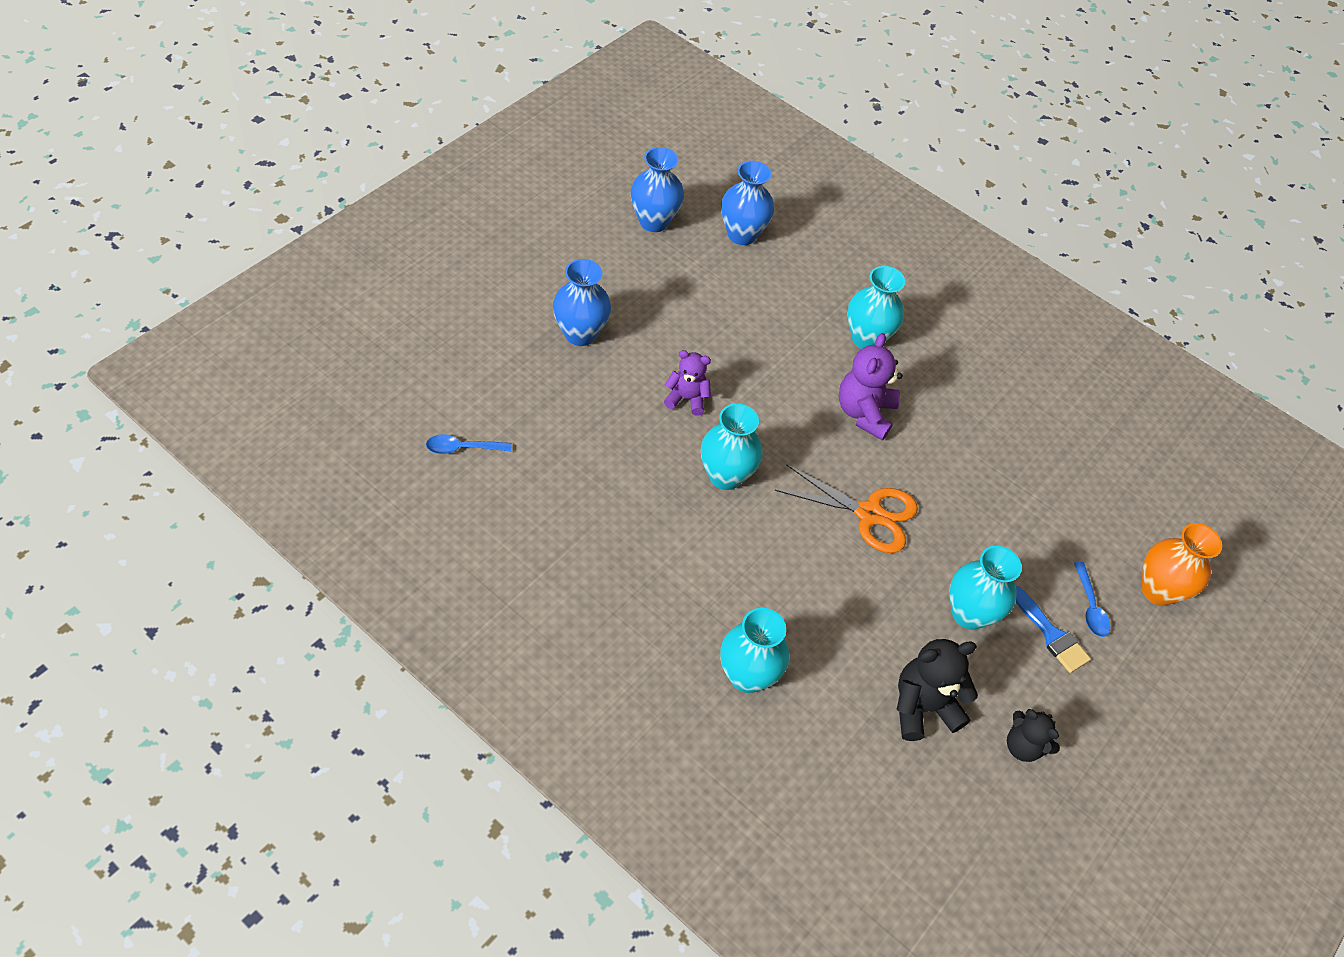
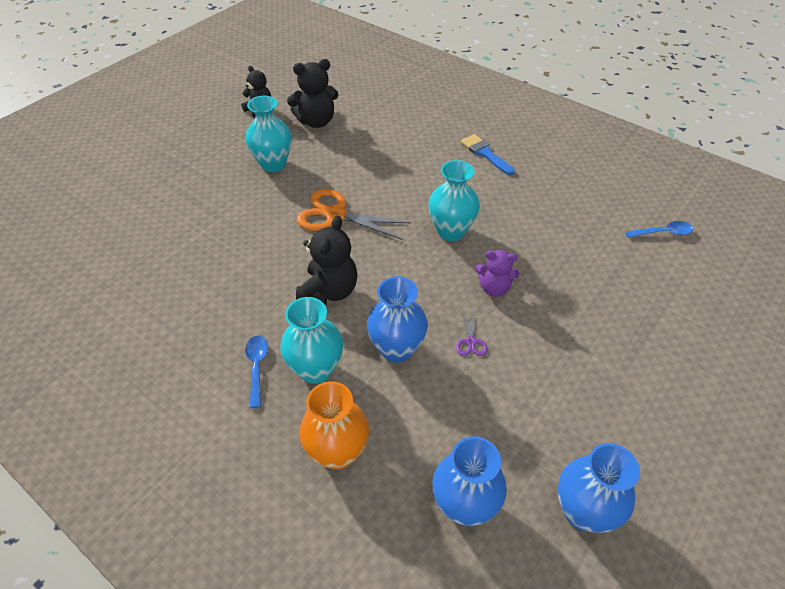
camera: 175 degrees left, 5 degrees down
blue vase [553,259,611,346] -> blue vase moved to [367,277,428,363]
turquoise vase [721,608,789,693] -> none
purple teddy bear [838,333,903,440] -> black teddy bear [296,215,357,305]
blue brush [1016,586,1091,673] -> blue brush moved to [461,134,515,175]
blue spoon [1074,562,1111,637] -> blue spoon moved to [245,336,268,408]
orange vase [1141,523,1222,606] -> orange vase moved to [299,381,369,470]
none -> purple scissors [456,312,488,356]

